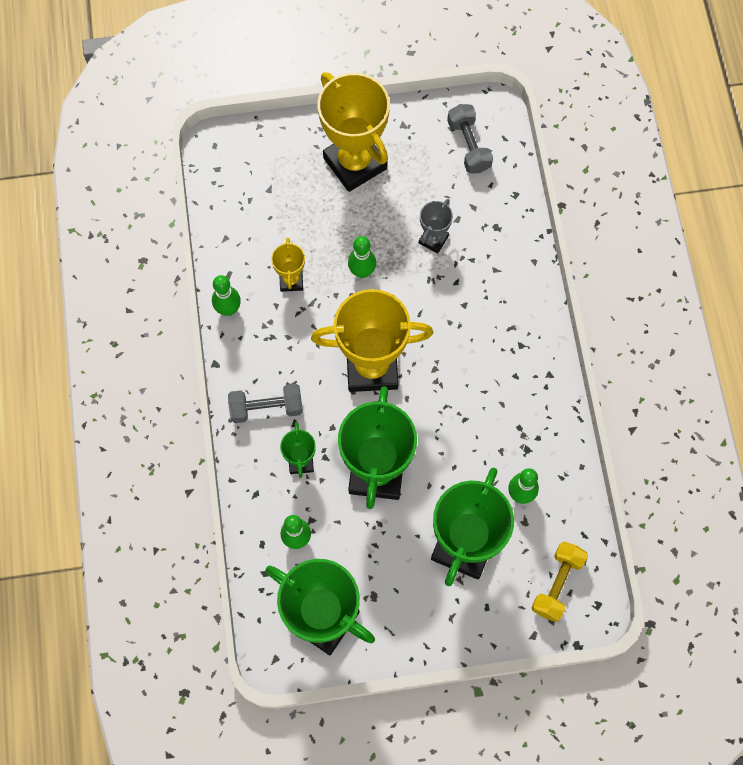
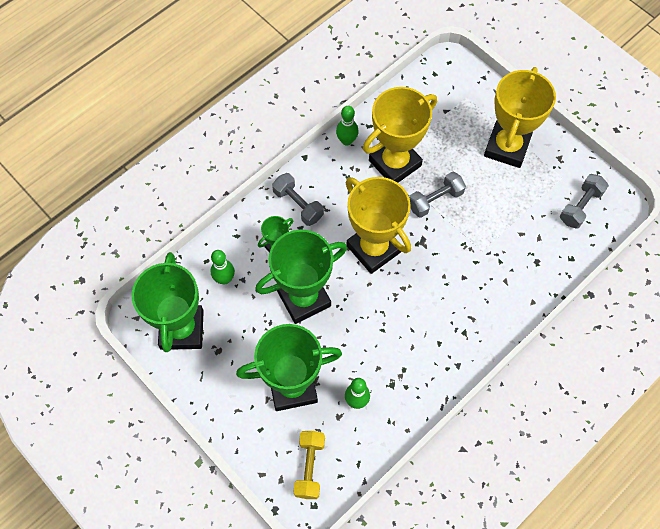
camera: 55 degrees right, 5 degrees down
yellow trophy [271,238,305,292] -> yellow trophy [363,87,437,183], size x2.12
green bowling pin [348,236,376,278] -> grey dumbbell [409,171,466,218]
grey trophy [419,199,453,253] -> none
yellow dumbbell [532,542,588,622] -> yellow dumbbell turned 75 degrees counterclockwise [293,431,325,499]

